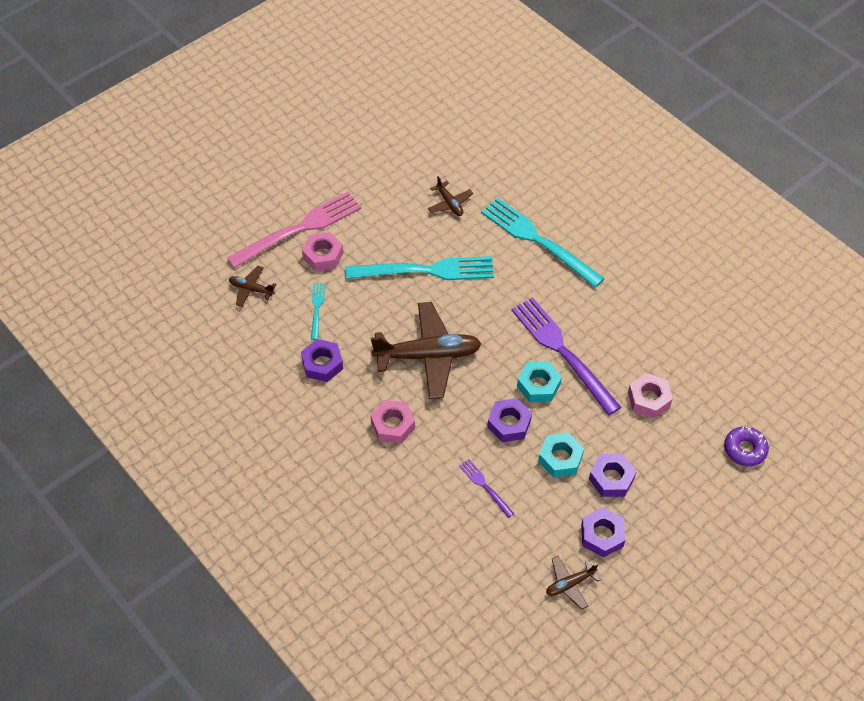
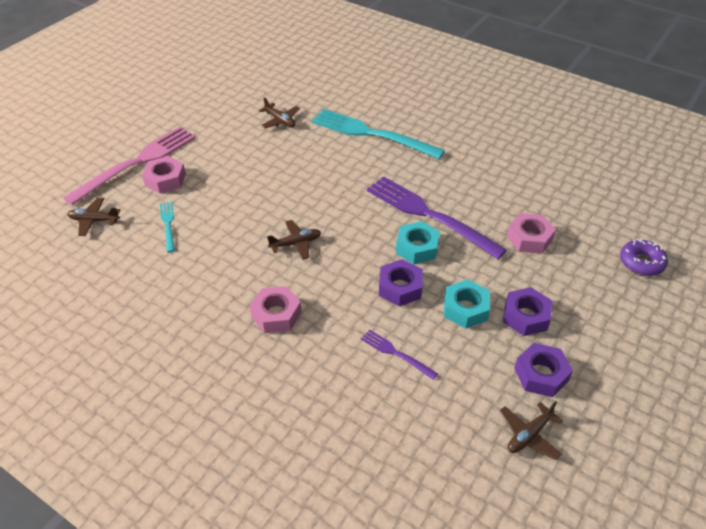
camera: 15 degrees left, 10 degrees down
purple nut [301,339,343,382] -> none
turquoise fork [345,256,494,280] -> none
brown plane [371,302,482,399] -> brown plane [267,220,321,260], size x0.47

